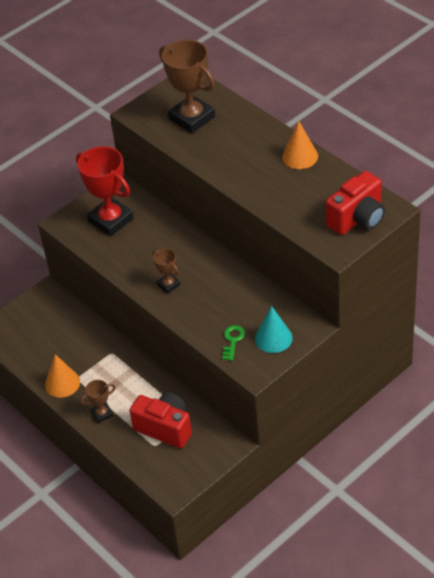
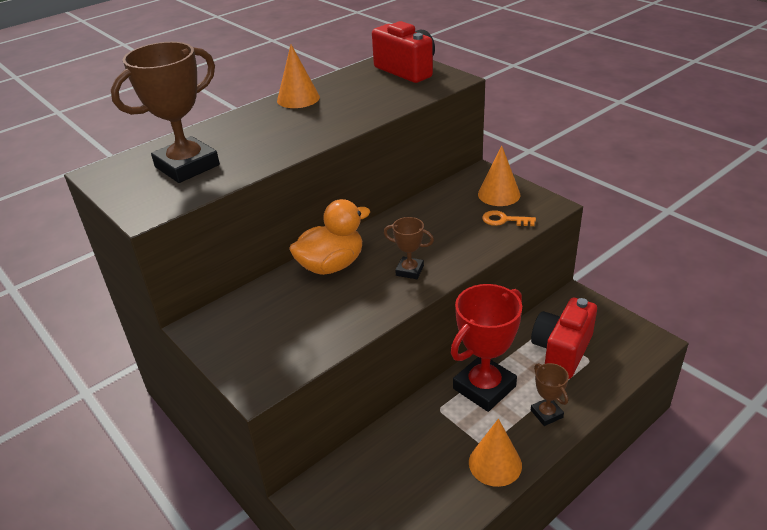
camera: 90 degrees left, 10 degrees down
red trophy [76,146,134,236] -> red trophy moved to [451,284,522,412]
brown trophy [152,248,180,293] -> brown trophy turned 60 degrees clockwise [384,217,434,279]
green key [222,325,245,361] -> orange key [482,210,536,226]
turquoise cone [255,306,293,353] -> orange cone [478,146,520,206]
none -> orange duck [289,199,370,275]

